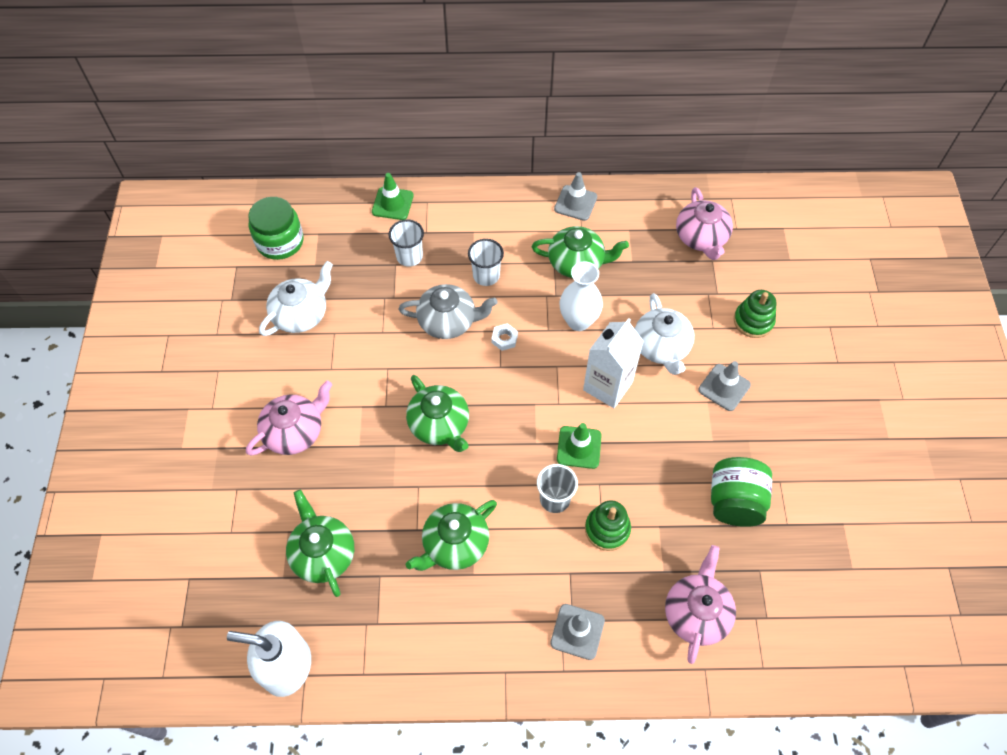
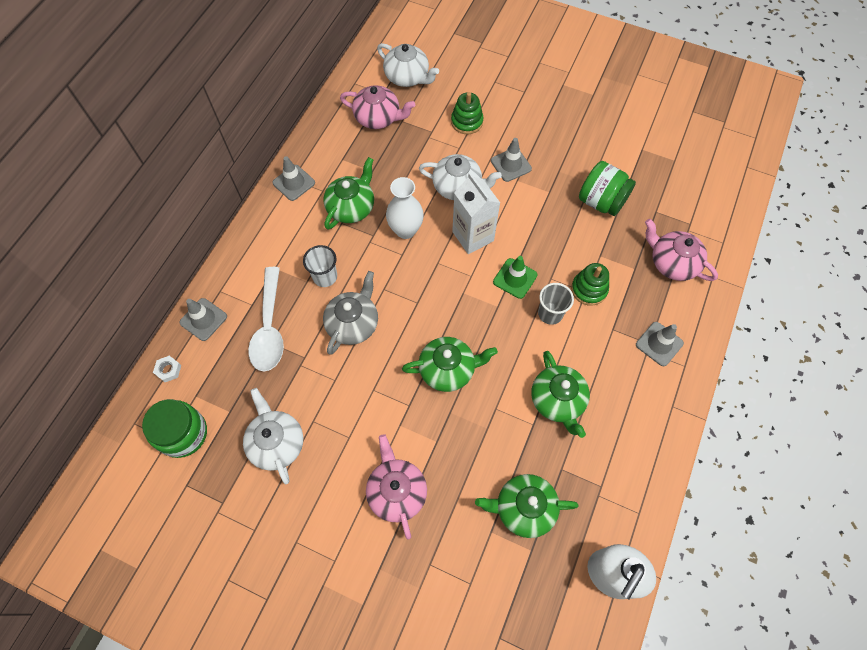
camera: 65 degrees left, 5 degrees up
green traffic cone [372,173,414,220] -> grey traffic cone [179,298,227,341]
white cup [388,219,424,267] -> white spoon [248,267,284,371]
white nut [492,323,518,351] -> white nut moved to [153,356,181,382]
none -> white teapot [377,43,439,87]

